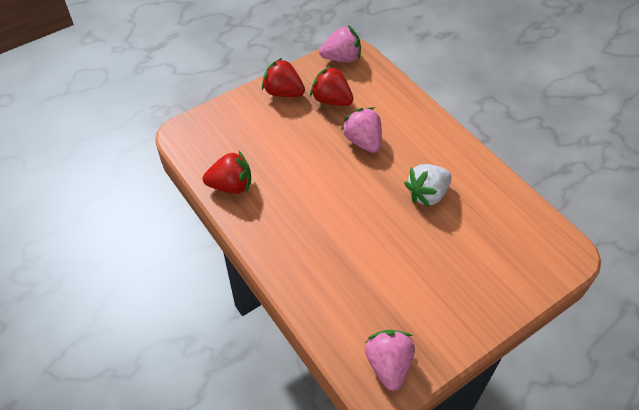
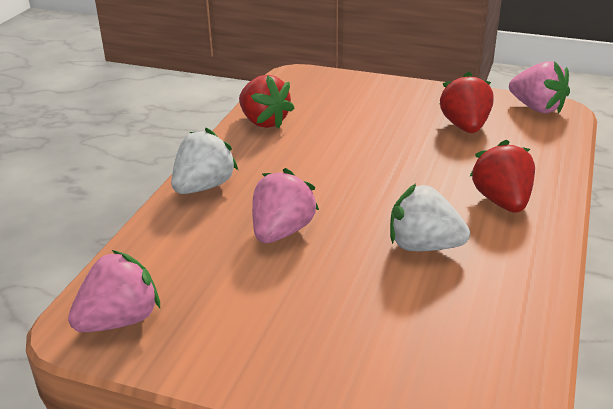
camera: 55 degrees right, 20 degrees down
red strawberry [262,58,305,97] -> red strawberry moved to [470,140,535,213]
pink strawberry [341,107,382,153] -> pink strawberry moved to [252,168,319,243]
none -> white strawberry [171,128,238,194]

